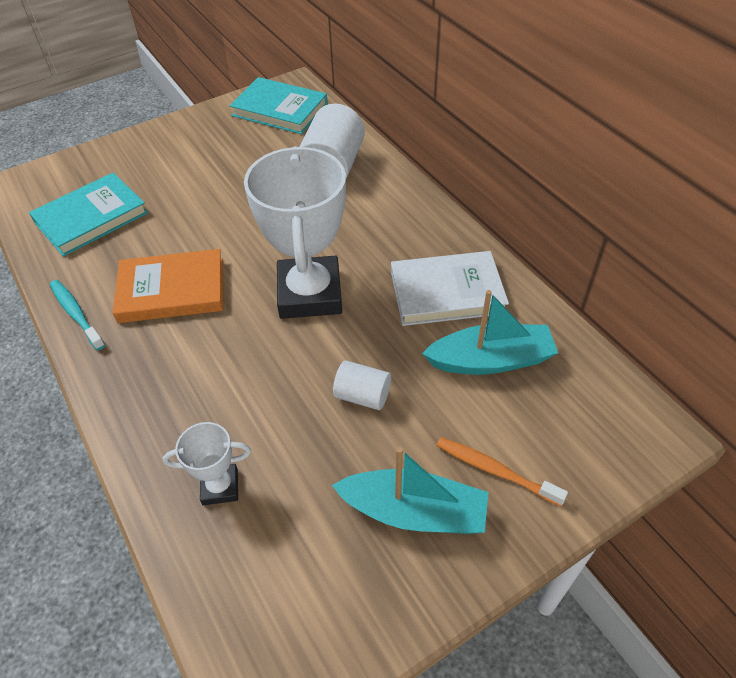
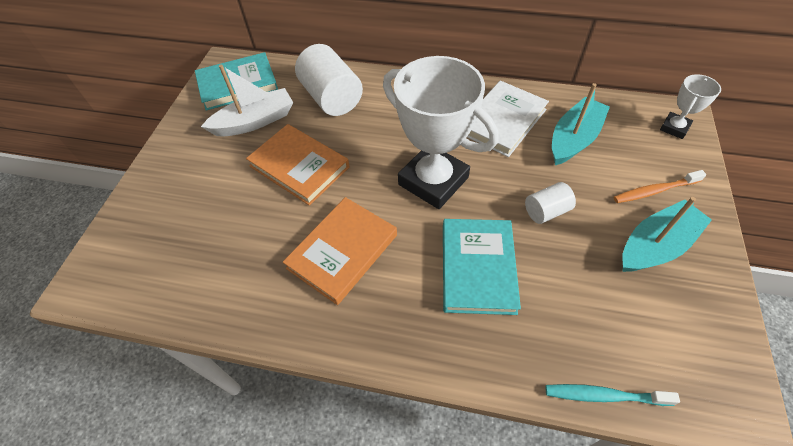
camera: 45 degrees left, 5 degrees up
turquoise book [29,173,148,257] -> turquoise book moved to [443,219,521,315]
turquoise toothbrush [50,280,105,350] -> turquoise toothbrush moved to [546,384,680,406]
white trophy [163,422,251,505] -> white trophy moved to [660,74,721,139]
none -> white boat [201,65,293,137]
none -> orange book [246,124,349,206]

